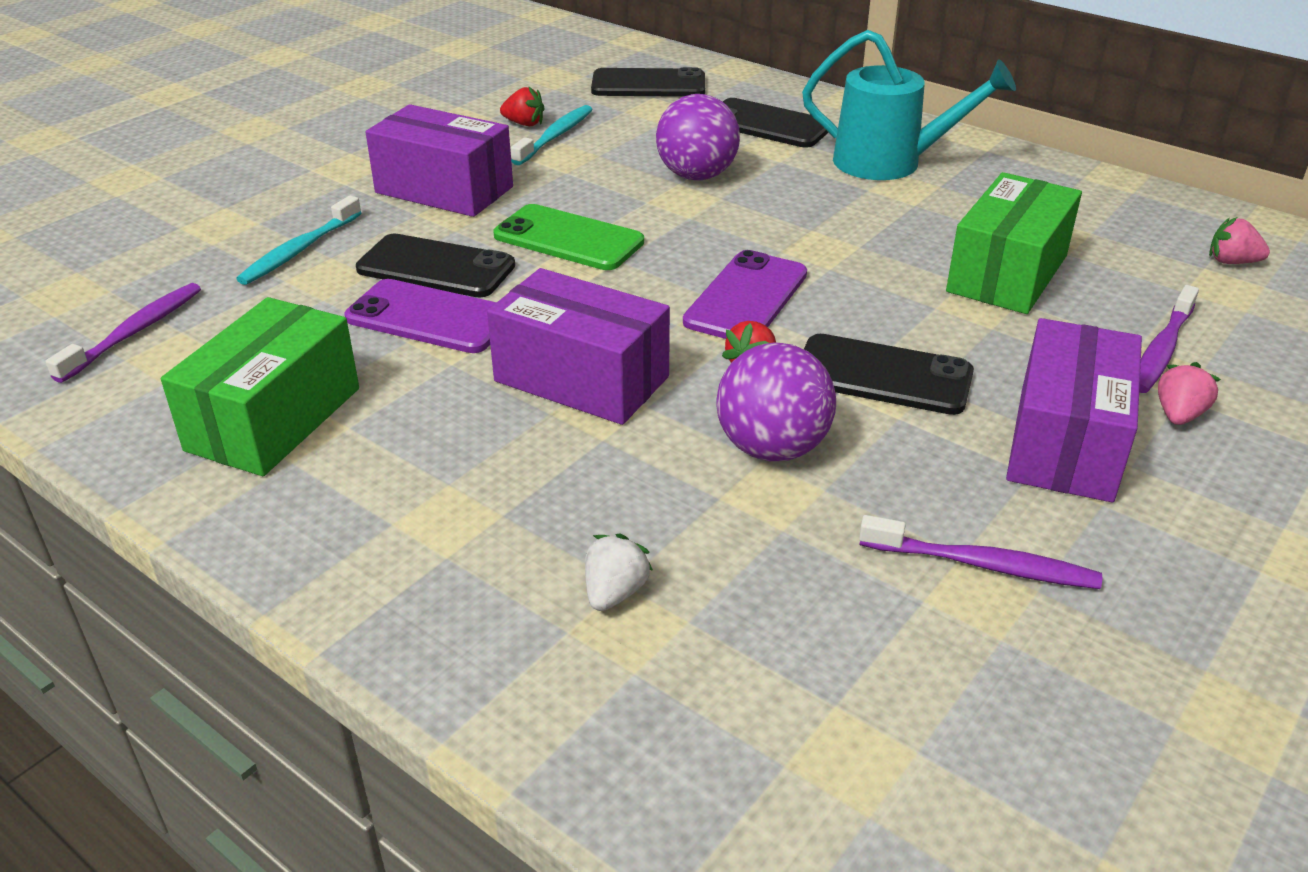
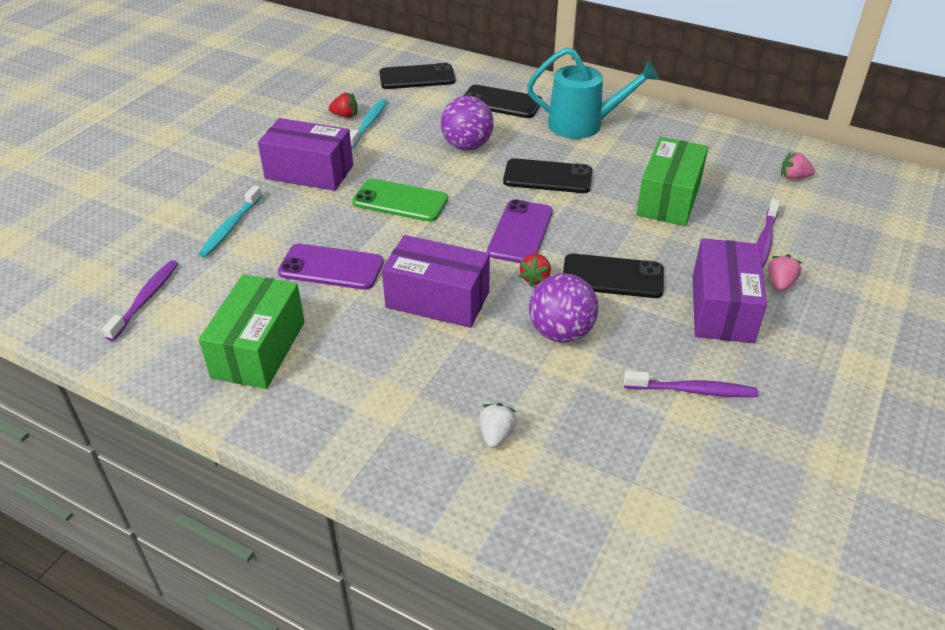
camera: 10 degrees left, 5 degrees up
black phone [356,234,515,297] -> black phone moved to [503,158,593,193]

